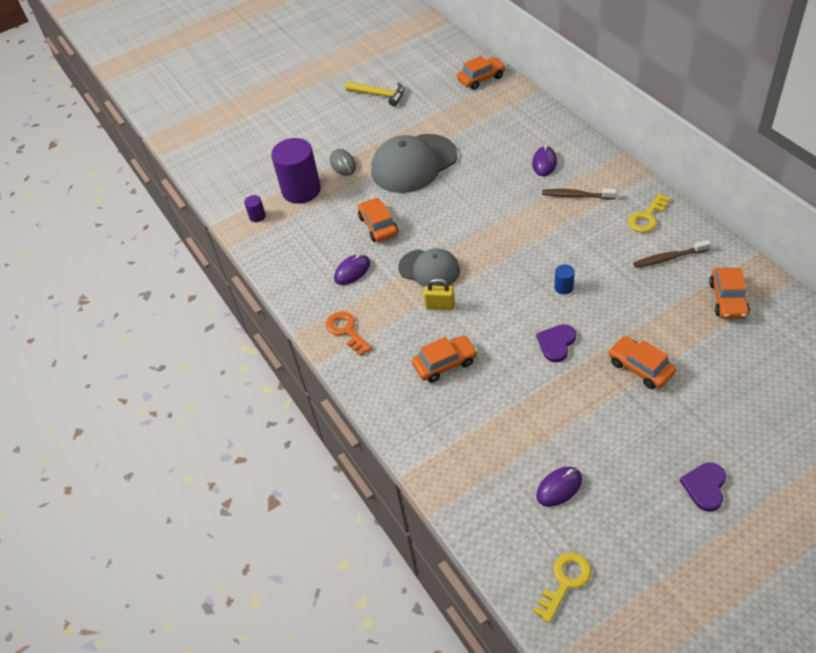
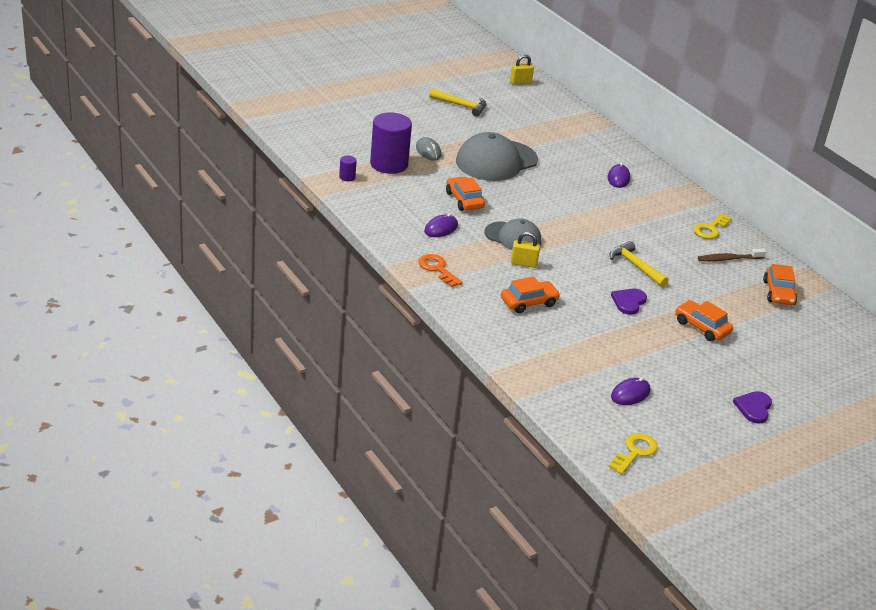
camera: 10 degrees left, 15 degrees down
orange car [457,56,506,90] -> none
brown toothbrush [542,188,617,199] -> none
blue cylinder [554,264,575,294] -> yellow hammer [610,241,669,287]
none -> yellow padlock [510,54,534,85]

